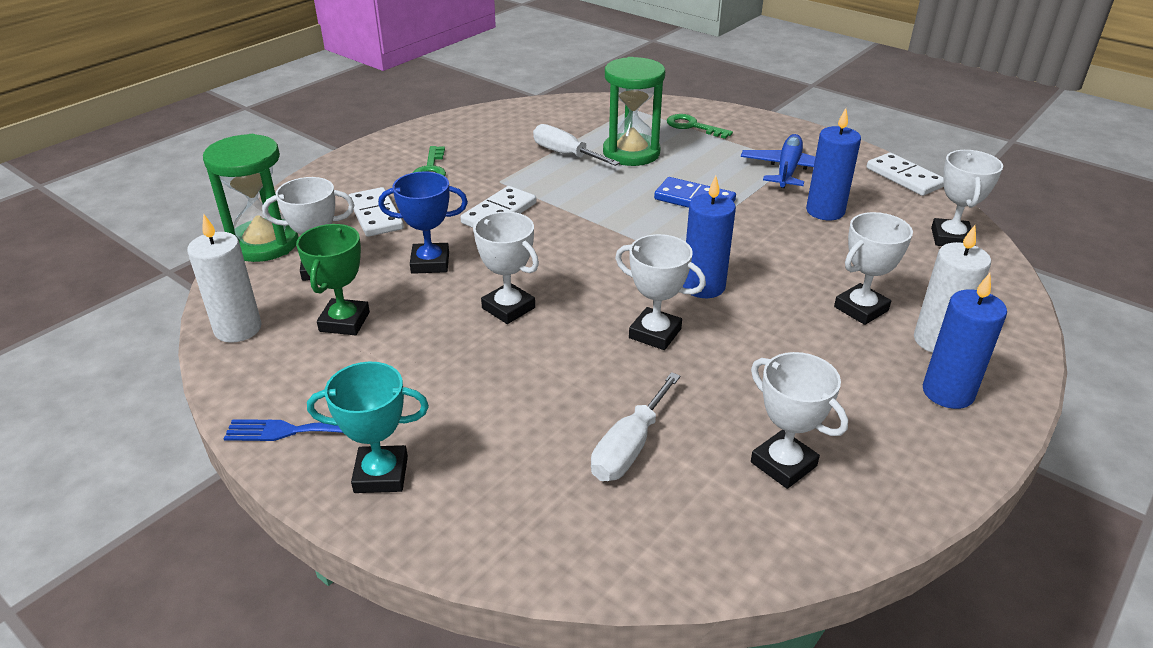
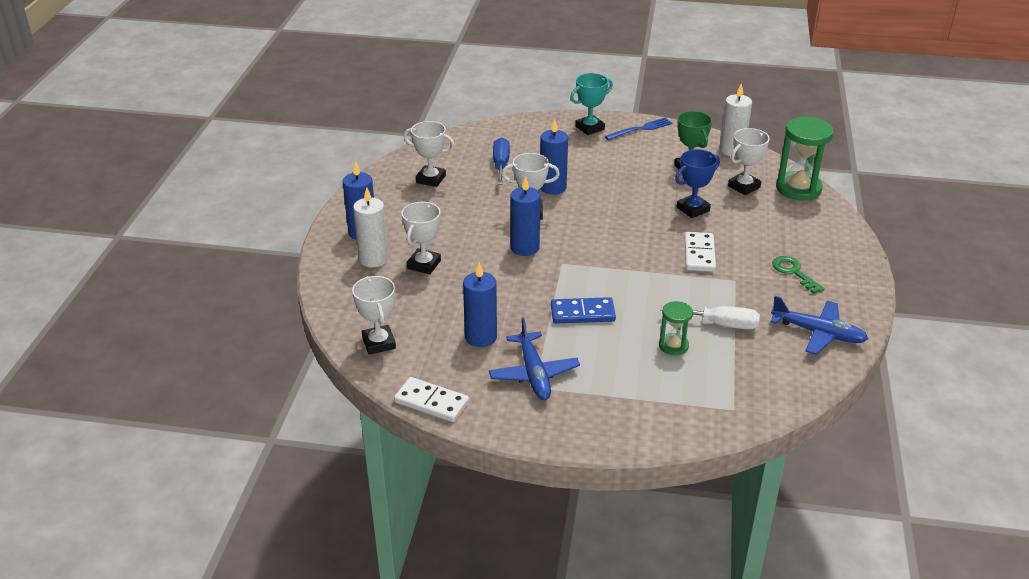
camera: 150 degrees right, 0 degrees up
white domino [349,187,404,237] -> none
white trophy [473,212,539,324] -> none
white screwdriver [591,372,681,481] -> blue screwdriver [493,137,510,185]
green hourglass [603,57,665,166] -> green hourglass [659,301,693,355], size x0.55
green key [667,114,733,139] -> none
none -> blue candle [540,119,568,195]
none -> blue plane [770,296,868,355]

